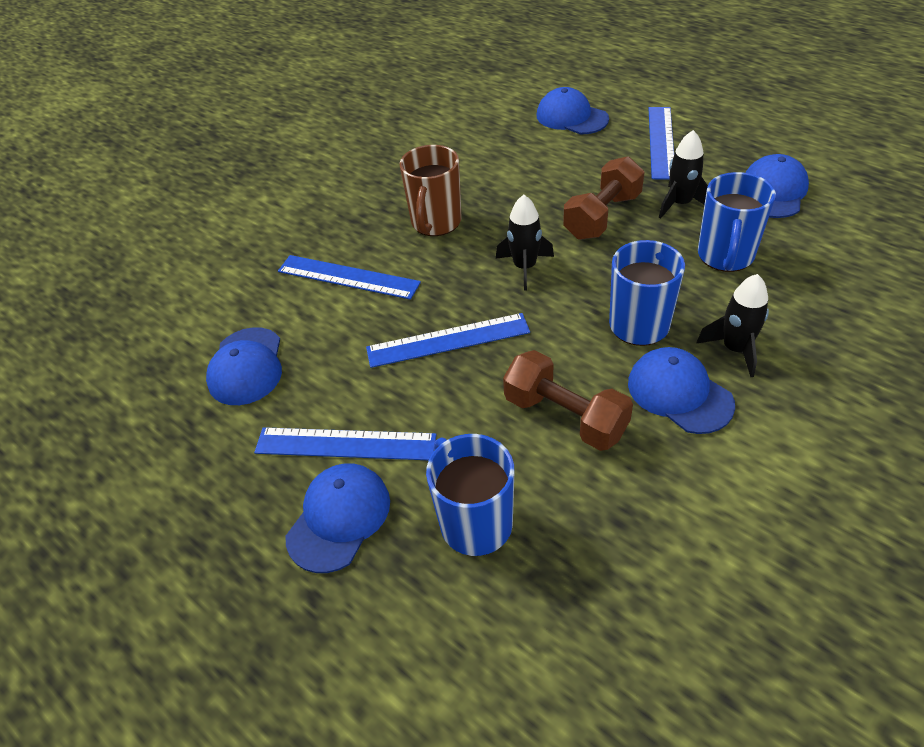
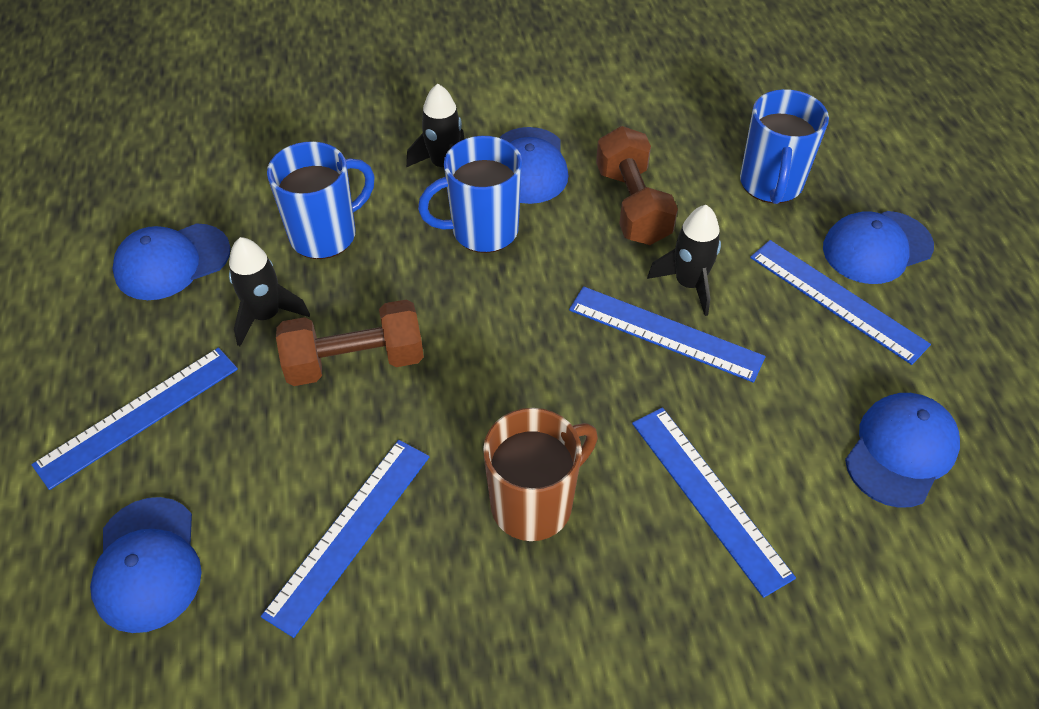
camera: 145 degrees left, 5 degrees up
black rocket [496,195,554,291] -> black rocket moved to [647,205,721,316]
none -> blue ruler [261,440,429,638]

